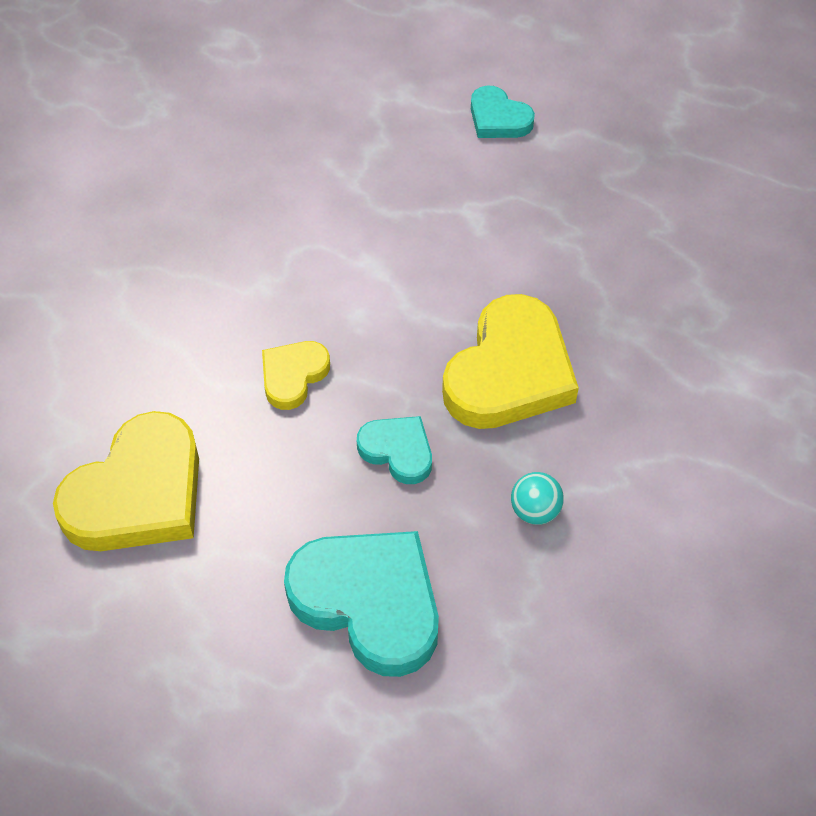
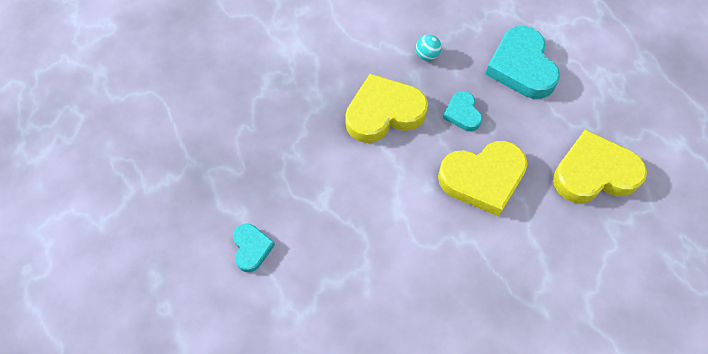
camera: 140 degrees left, 5 degrees up
yellow heart [262,341,330,410] -> yellow heart [438,141,528,216], size x1.92

